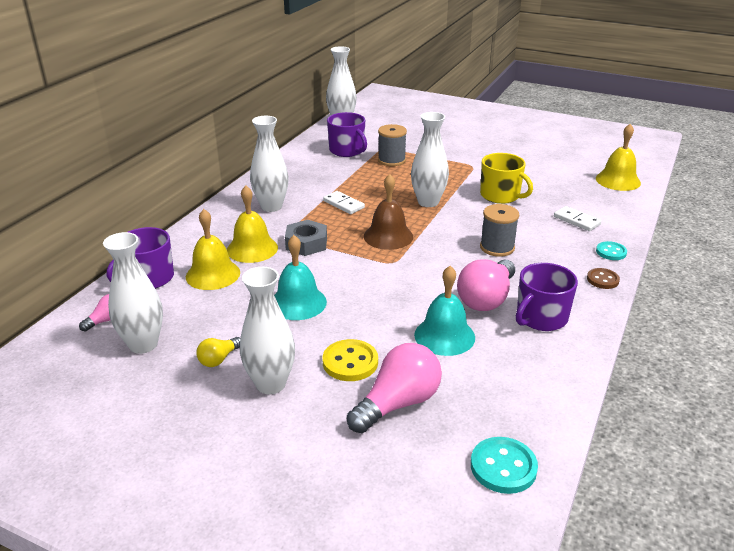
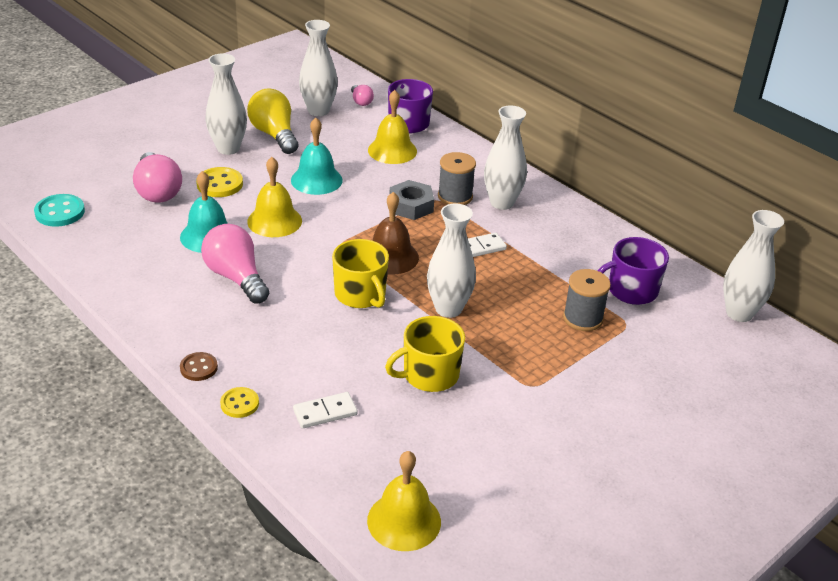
camera: 110 degrees right, 5 degrees up
yellow light bulb [197,337,240,367] -> yellow light bulb [247,88,299,154], size x1.97
yellow bell [227,186,278,263] -> yellow bell moved to [247,157,302,237]
grey spool [480,204,519,257] -> grey spool moved to [438,152,476,205]
purple mug [516,263,578,331] -> none
turquoise button [596,241,627,260] -> yellow button [220,387,259,418]
none -> yellow mug [332,239,389,308]

